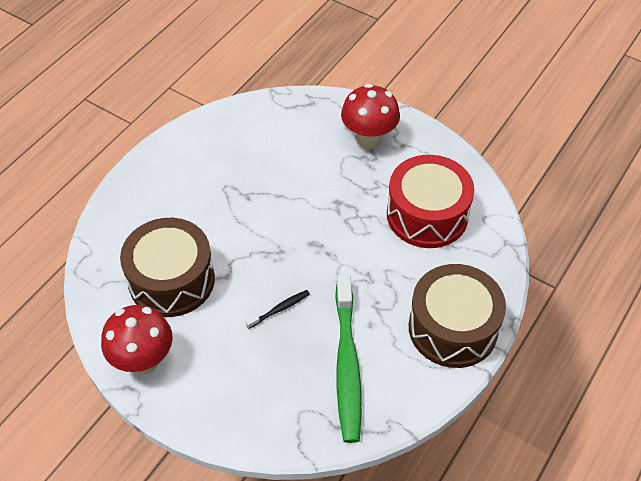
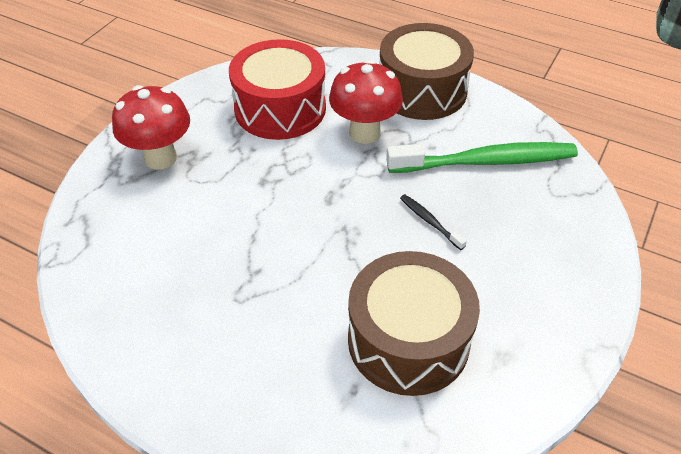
camera: 95 degrees left, 5 degrees down
red mushroom [101,305,173,375] -> red mushroom moved to [329,60,403,144]

